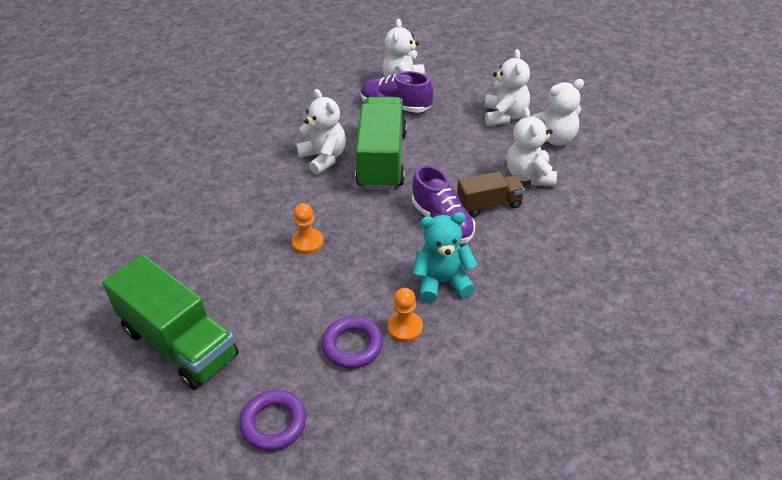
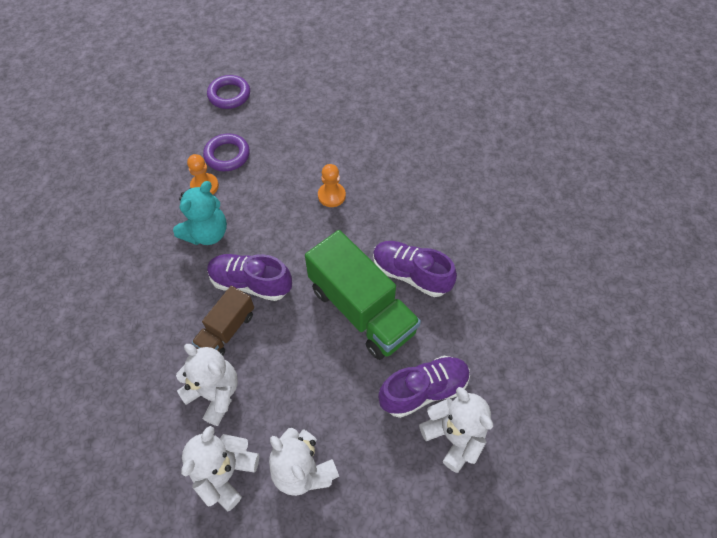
camera: 135 degrees right, 15 degrees up
green truck [102,254,239,390] -> none
white teddy bear [296,89,346,175] -> purple shoe [373,241,457,297]

